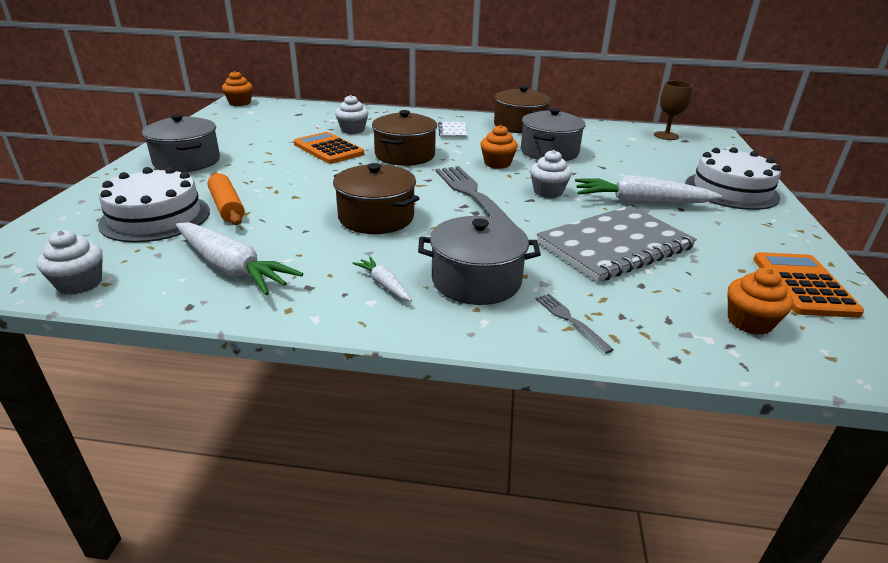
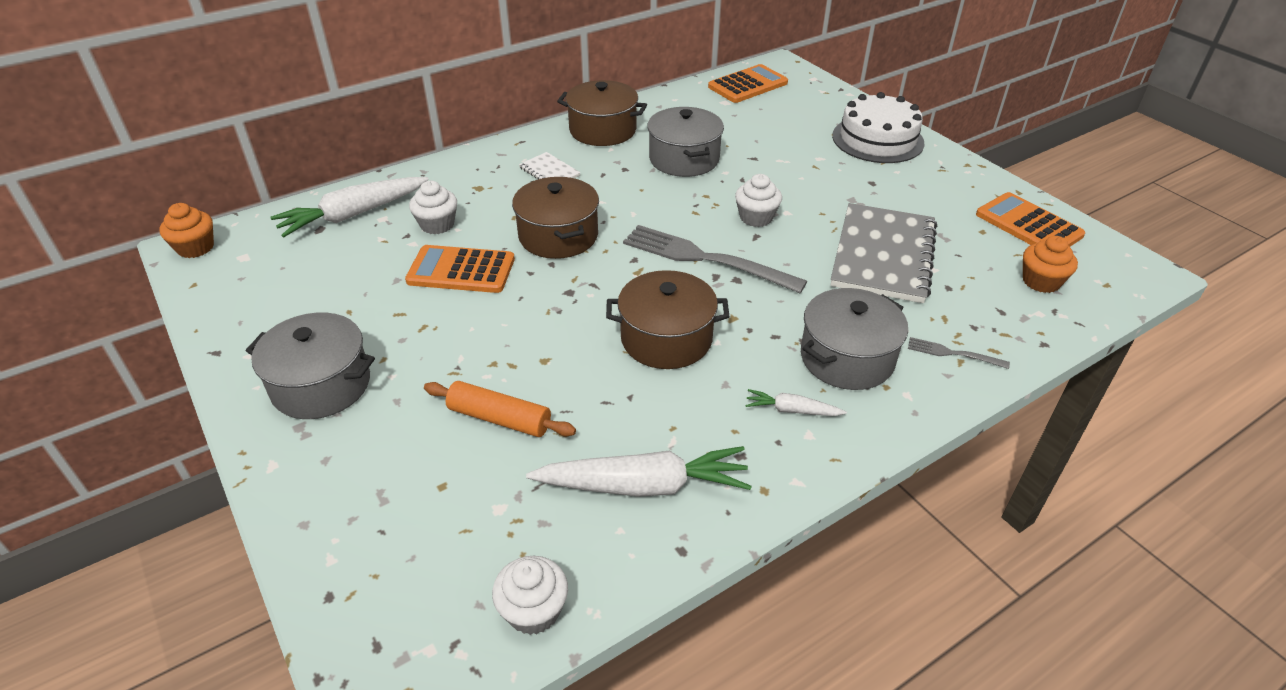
camera: 40 degrees left, 10 degrees up
white cake [98,167,210,243] -> none
orange cupcake [481,125,518,169] -> none
white carrot [575,175,722,204] -> white carrot moved to [270,177,429,238]
brown goblet [654,81,693,140] -> orange calculator [708,64,788,103]

